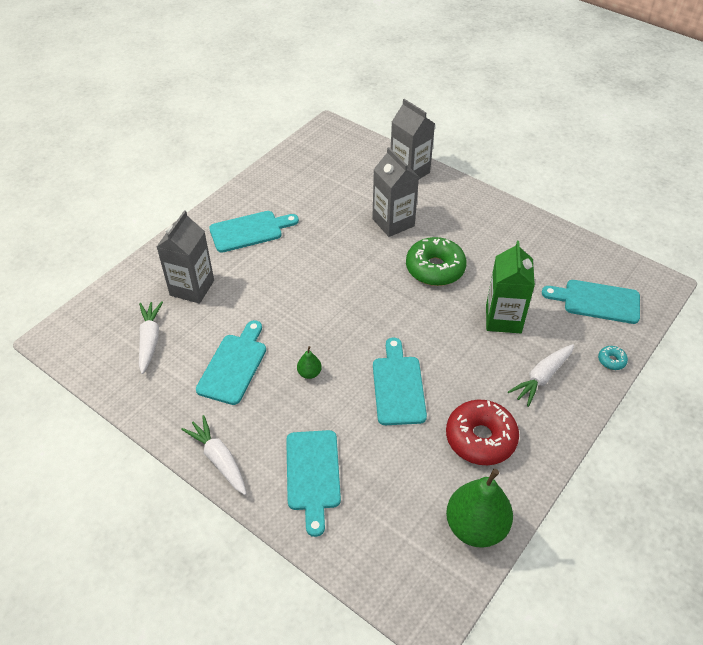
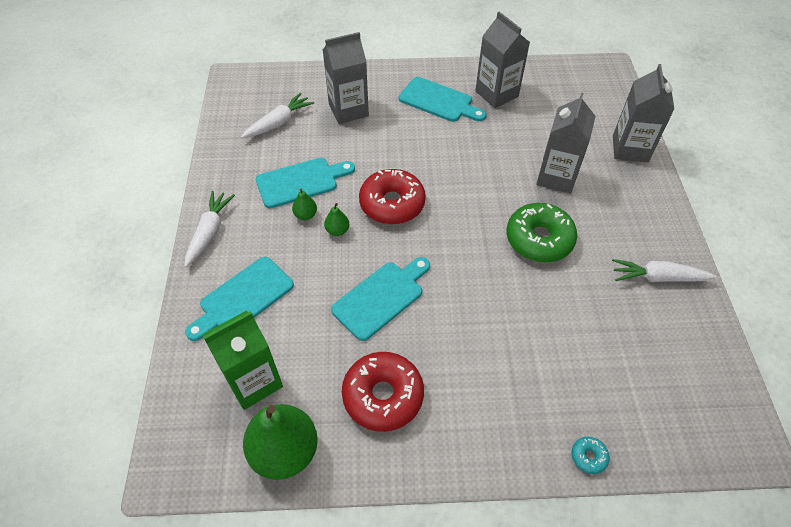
camera: 50 degrees right, 5 degrees up
green carton [486,241,535,333] -> green carton moved to [202,311,283,410]
white carrot [508,344,574,407] -> white carrot moved to [612,259,717,282]
turquoise cutting board [542,280,640,324] -> none
none -> green pear [292,189,317,220]
none -> red donut [359,169,426,224]
none -> grey carton [475,12,530,108]

